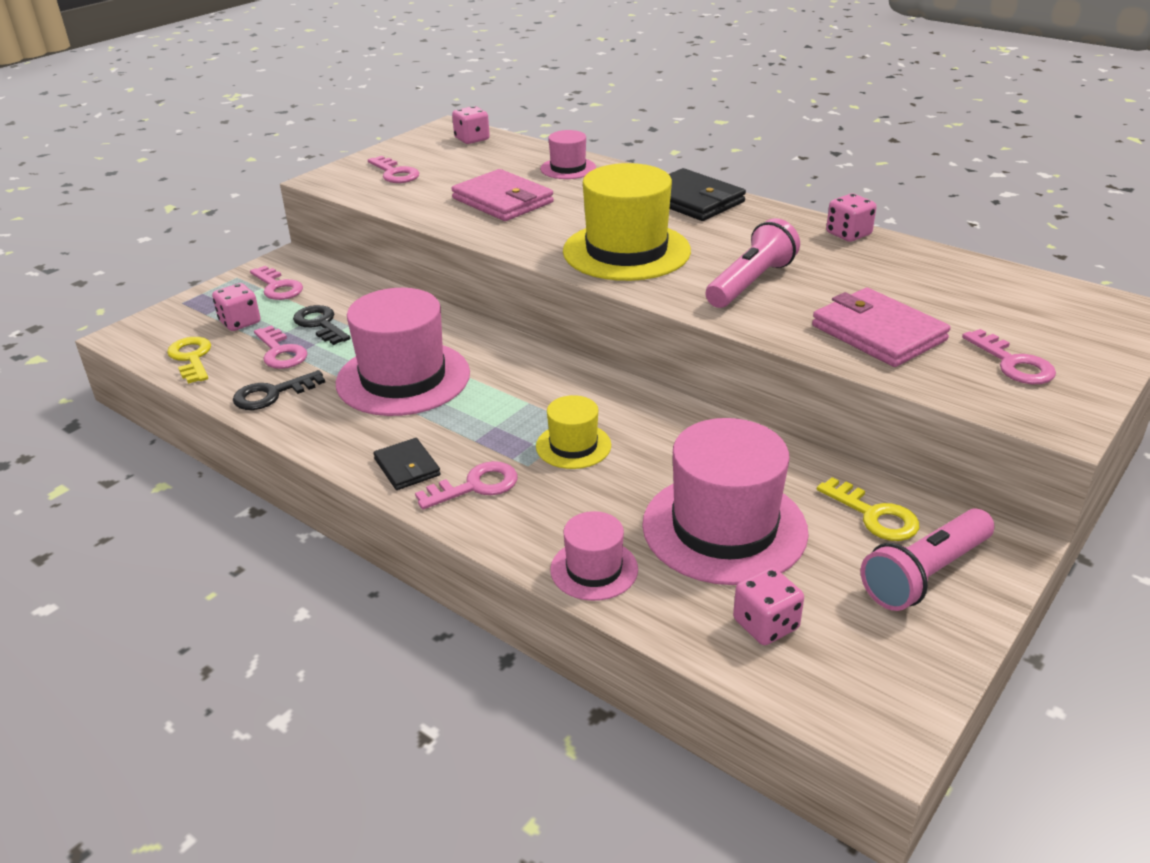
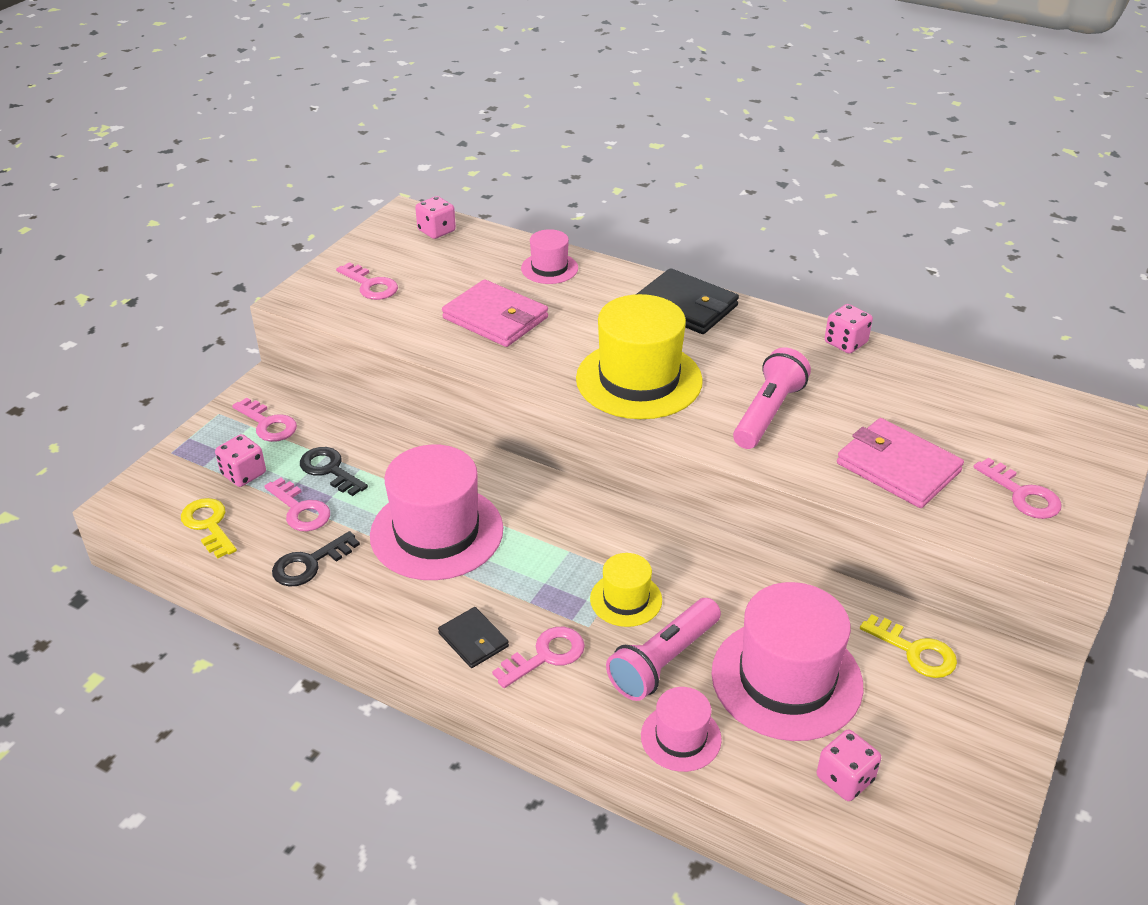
camera: 10 degrees left, 5 degrees up
pink flashlight [861,509,994,611] -> pink flashlight moved to [606,598,721,701]

